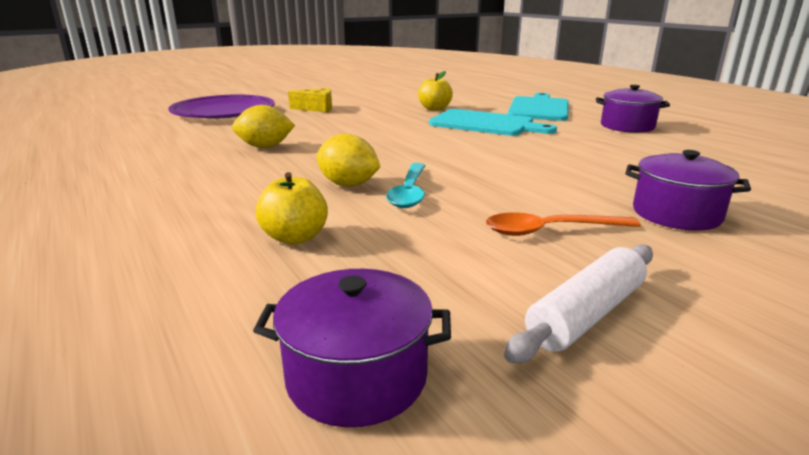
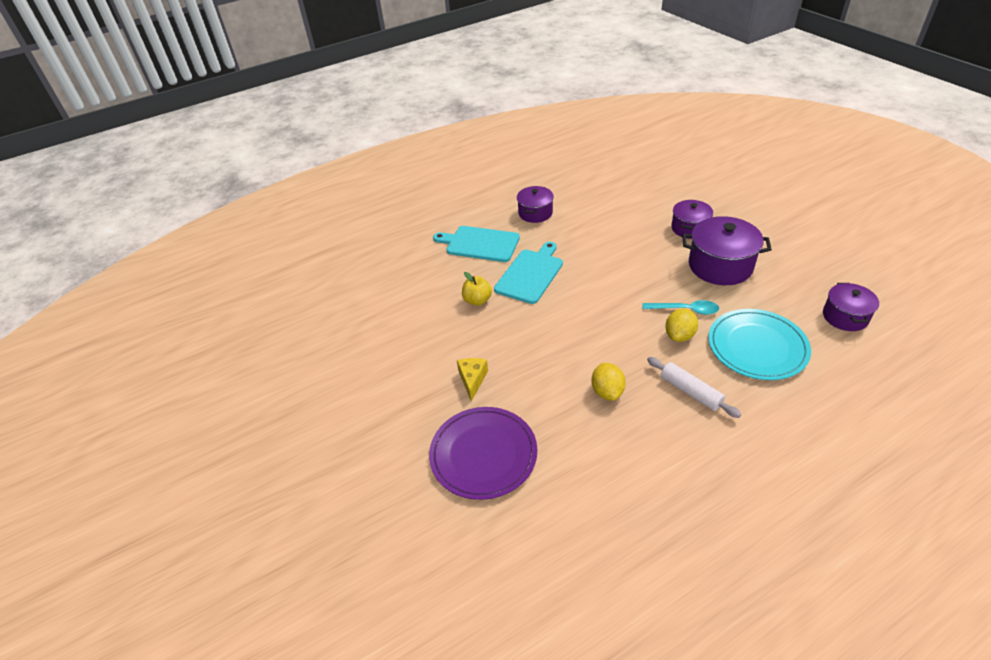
camera: 85 degrees left, 20 degrees up
yellow apple [256,172,328,245] -> turquoise plate [708,309,811,380]
orange spoon [486,213,641,236] -> purple pot [682,216,772,285]
white rolling pin [504,244,653,363] -> white rolling pin moved to [647,357,742,418]

